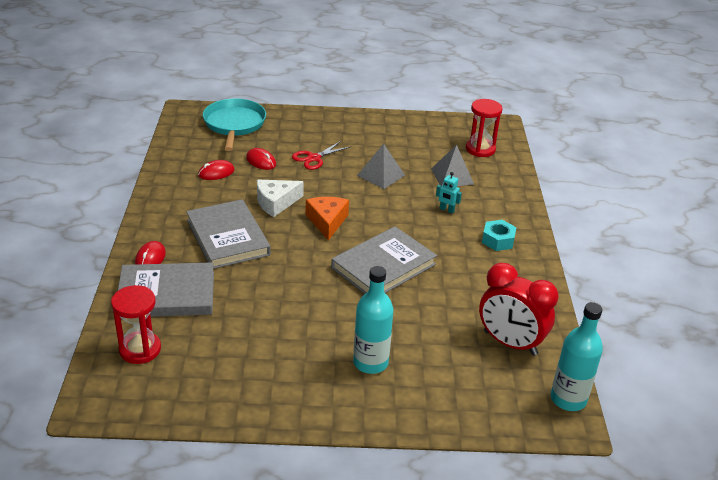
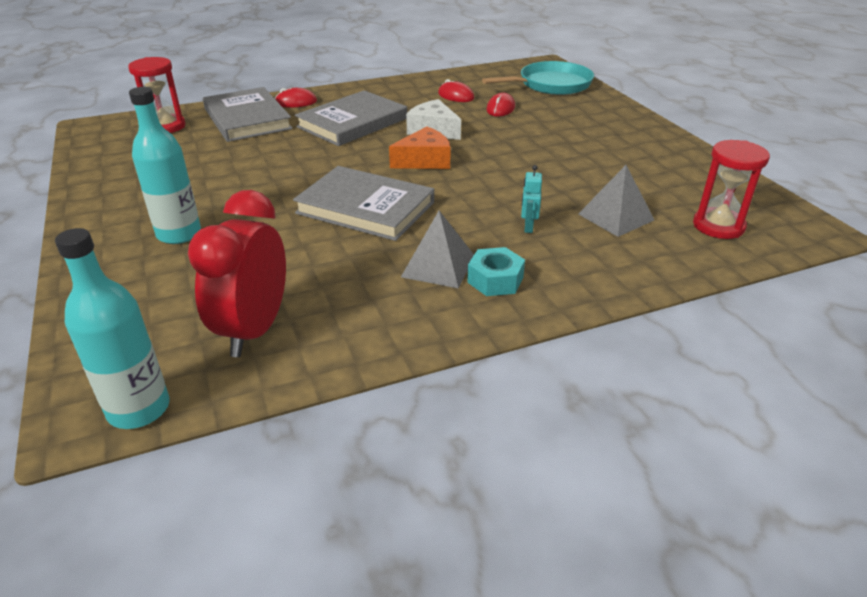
camera: 70 degrees right, 0 degrees up
red scissors [292,141,350,170] -> none
grey pyramid [357,143,405,189] -> grey pyramid moved to [401,211,474,289]

